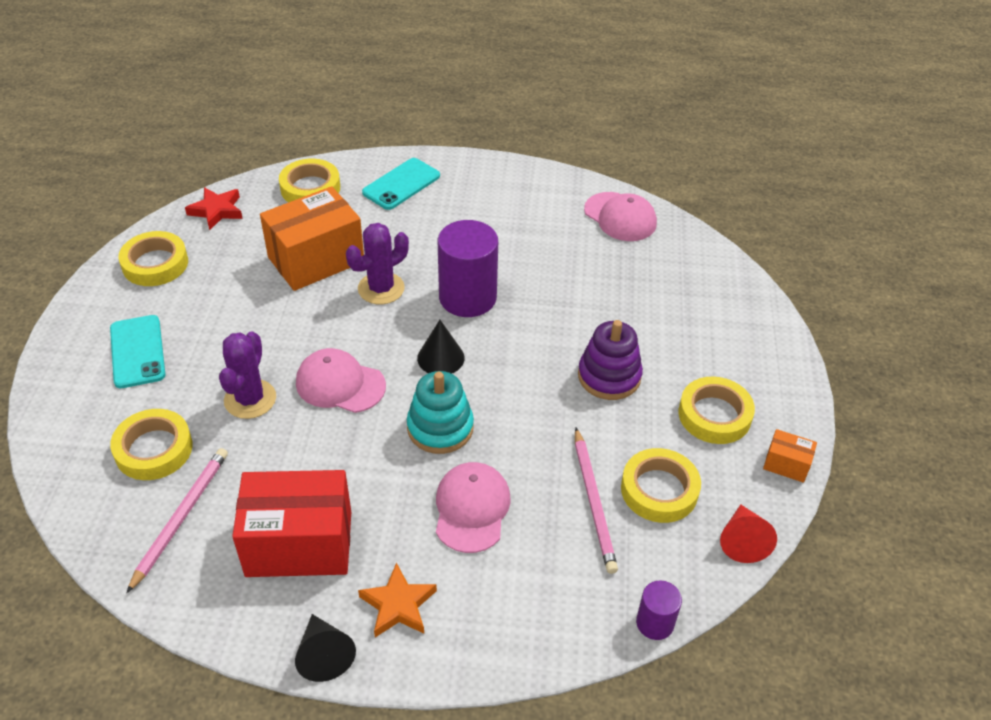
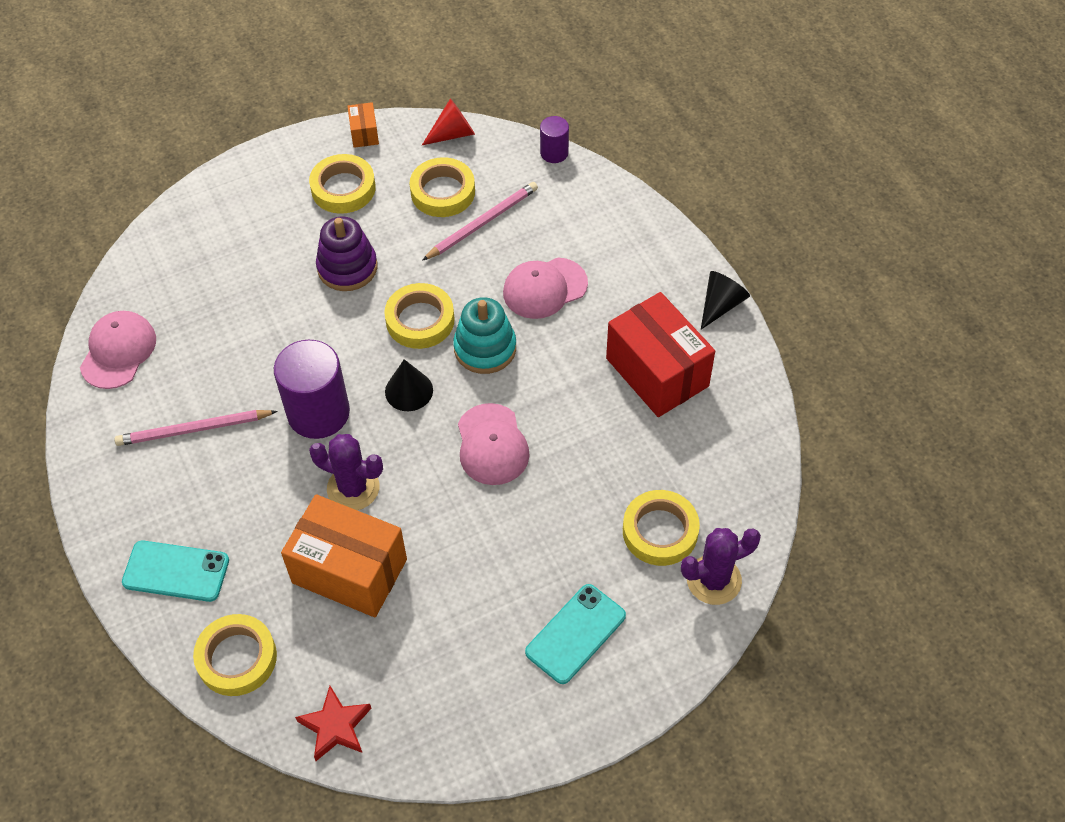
camera: 120 degrees left, 10 degrees up
yellow tape [118,231,188,286] -> yellow tape moved to [384,283,455,349]
pink pencil [127,448,228,593] -> pink pencil moved to [114,410,277,446]
purple cactus [219,331,276,419] -> purple cactus moved to [681,528,761,605]
orange star [358,563,437,637] -> none

